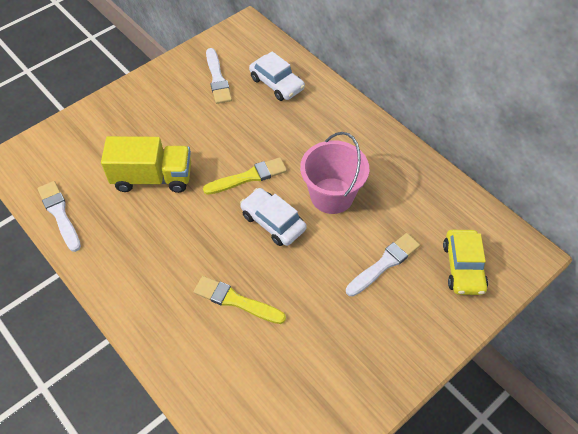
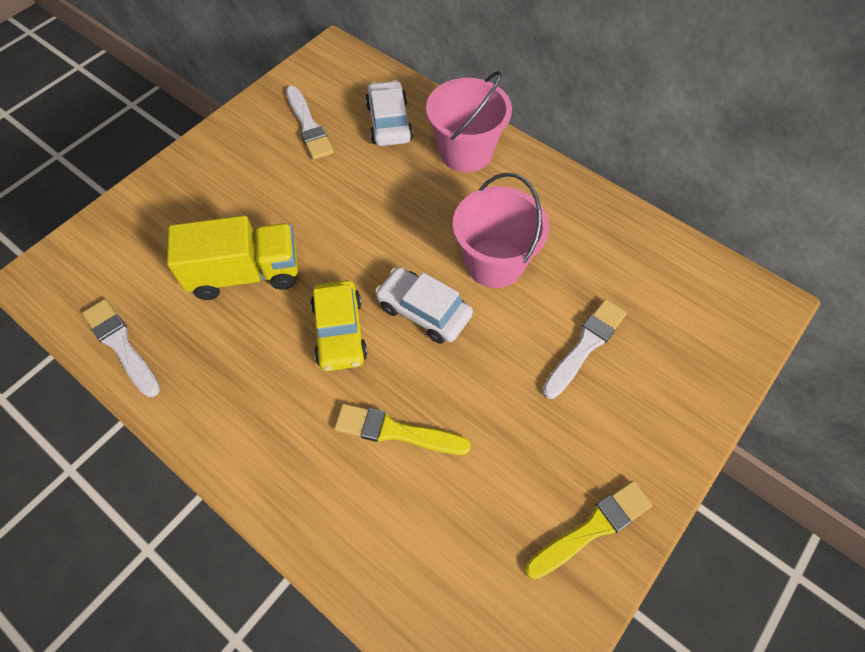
camera: 10 degrees left, 5 degrees up
yellow brush [203,157,287,195] -> yellow brush moved to [525,481,653,580]
white car [249,51,305,101] -> white car turned 135 degrees counterclockwise [365,80,413,146]
yellow car [443,230,488,295] -> yellow car moved to [311,280,367,371]
none -> pink bucket [426,71,512,172]

